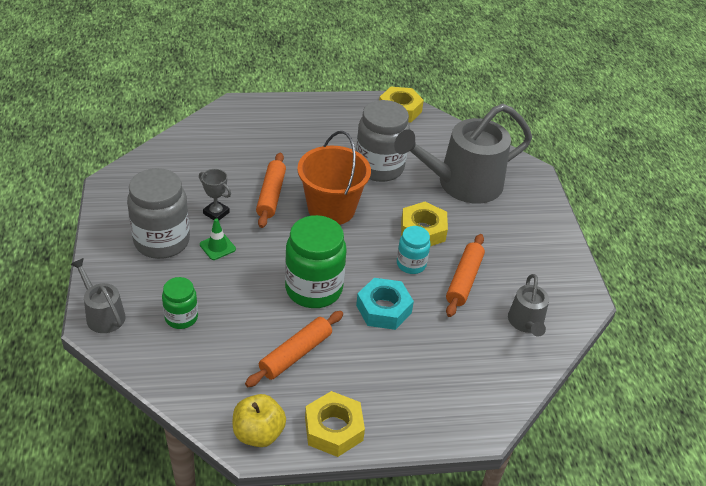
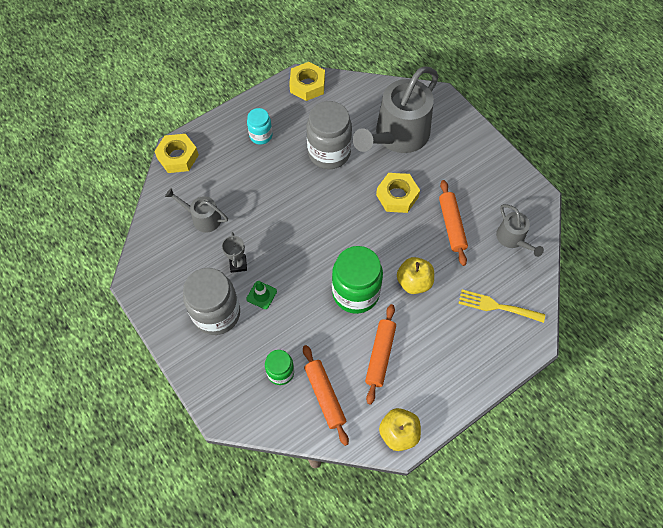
camera: 25 degrees left, 20 degrees up
grey watering can [70,258,126,333] -> grey watering can moved to [165,188,228,233]
grey trophy [199,169,231,220] -> grey trophy turned 75 degrees clockwise [222,232,247,273]
orange rolling pin [256,153,286,228] -> orange rolling pin moved to [303,345,349,446]
orange bucket [298,131,371,225] -> none
yellow nut [305,391,365,457] -> yellow nut moved to [154,134,199,173]
turquoise nut [356,278,414,330] -> yellow apple [397,257,434,294]
turquoise jar [397,226,431,274] -> turquoise jar moved to [247,108,272,145]
none -> yellow fork [458,290,545,323]

